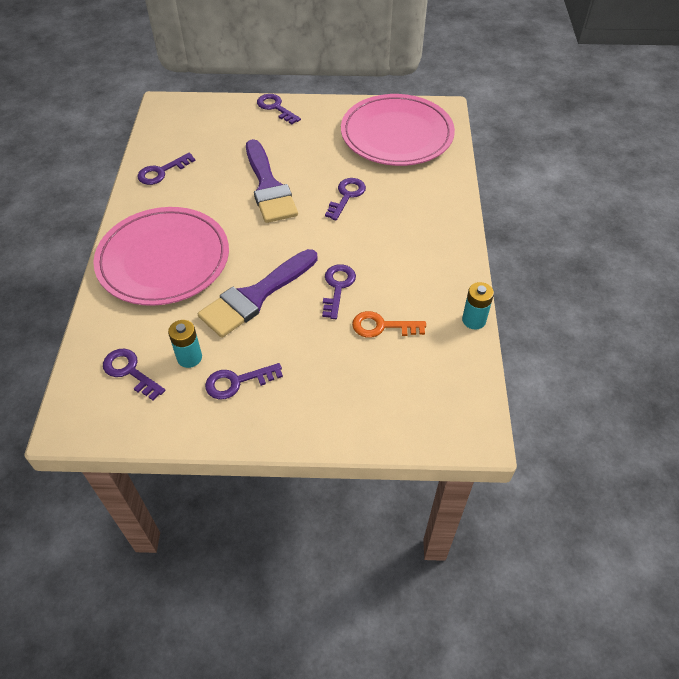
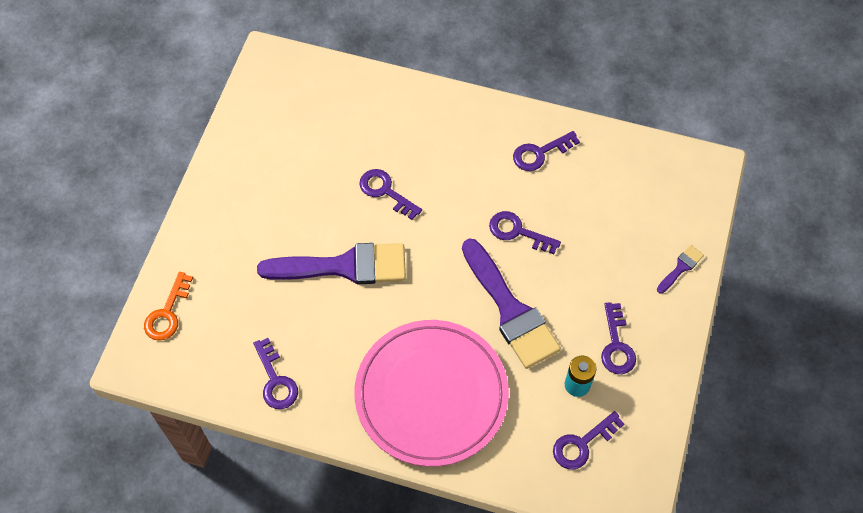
camera: 75 degrees left, 10 degrees up
purple key [257,94,301,124] -> purple key moved to [513,131,580,171]
pink plate [341,94,455,166] -> none
orange key [352,311,426,338] -> orange key moved to [144,272,193,341]
turquoise battery [462,282,494,329] -> none
none -> purple brush [657,245,704,294]

